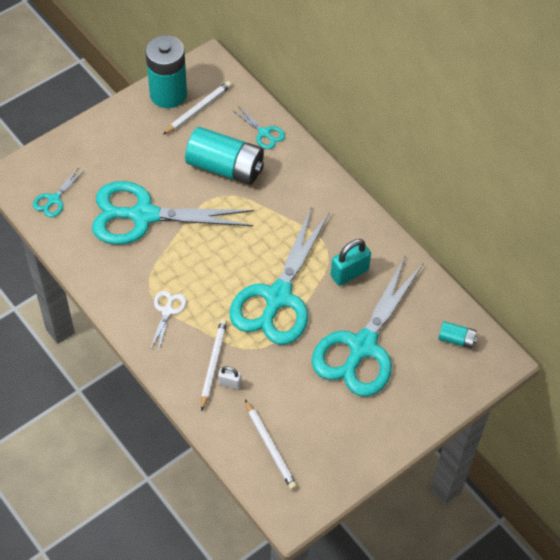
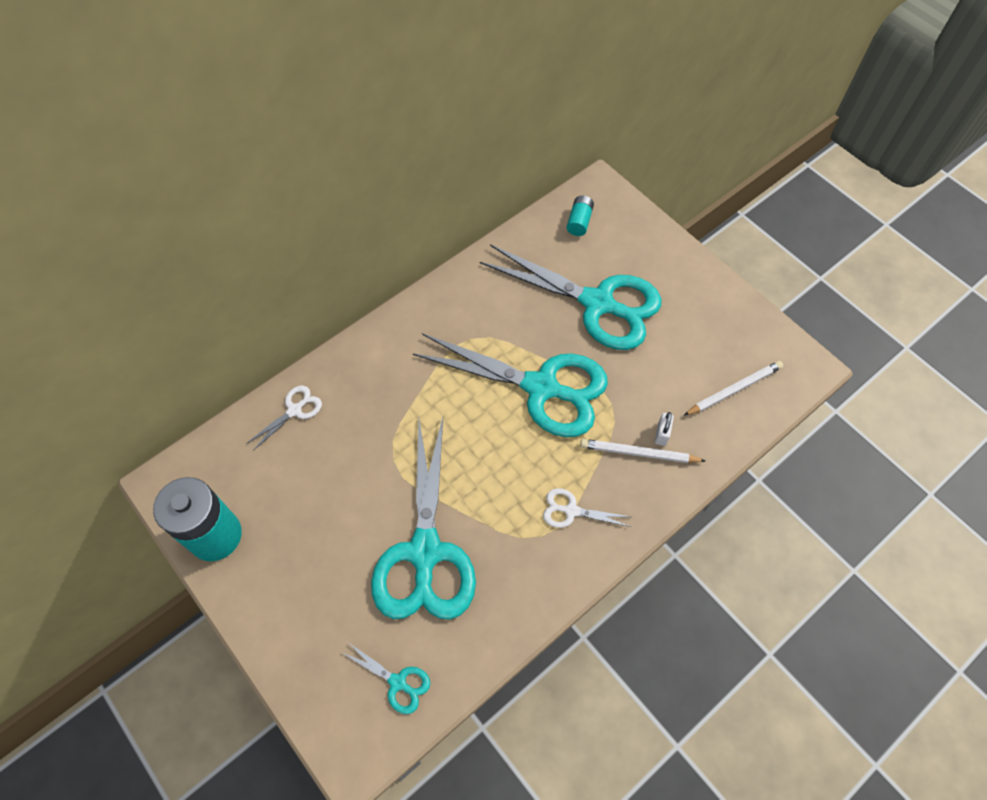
camera: 90 degrees left, 5 degrees up
white pencil [163,81,232,135] -> none
turquoise battery [185,127,264,185] -> none
turquoise scissors [232,105,285,149] -> white scissors [246,386,322,451]
turquoise padlock [331,239,371,286] -> none

